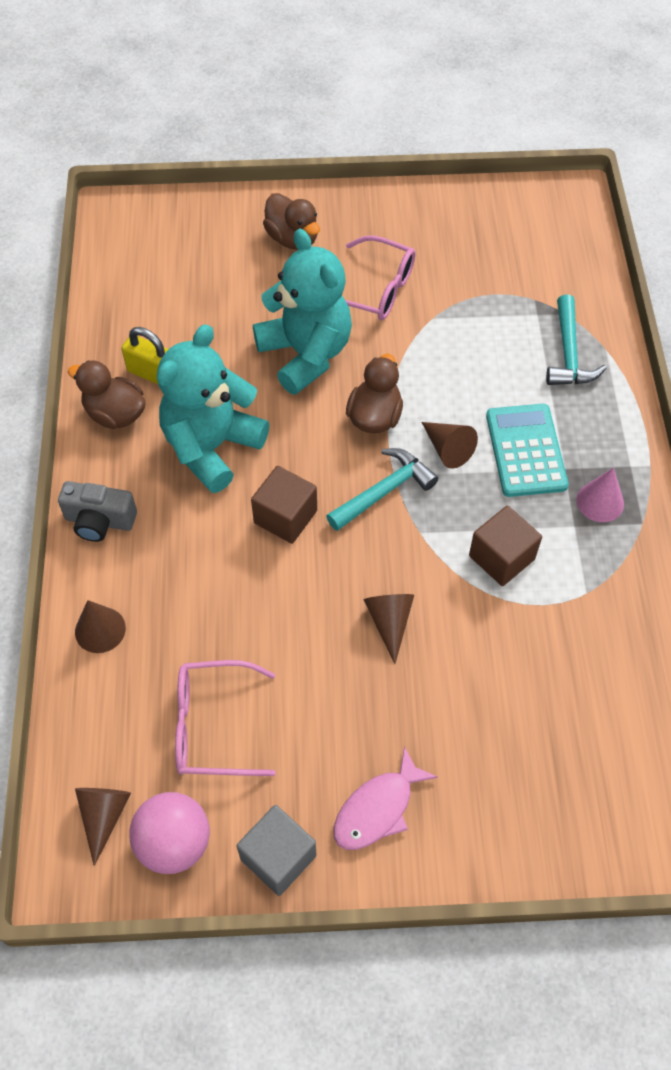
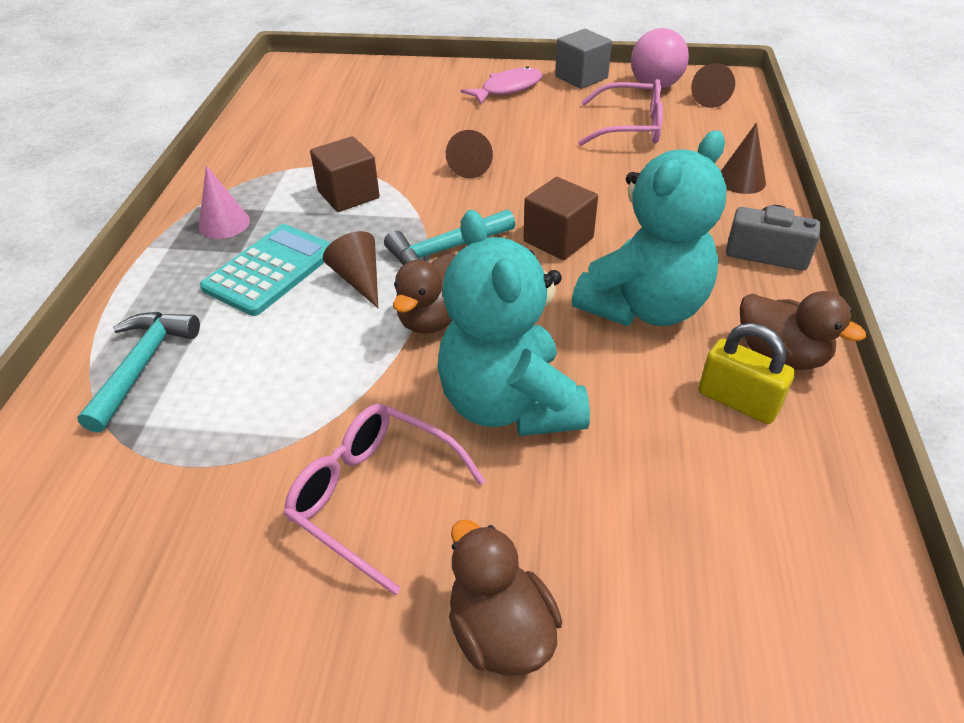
camera: 170 degrees left, 15 degrees down
turquoise calculator [486,404,569,497] -> turquoise calculator turned 150 degrees counterclockwise [200,224,331,316]

